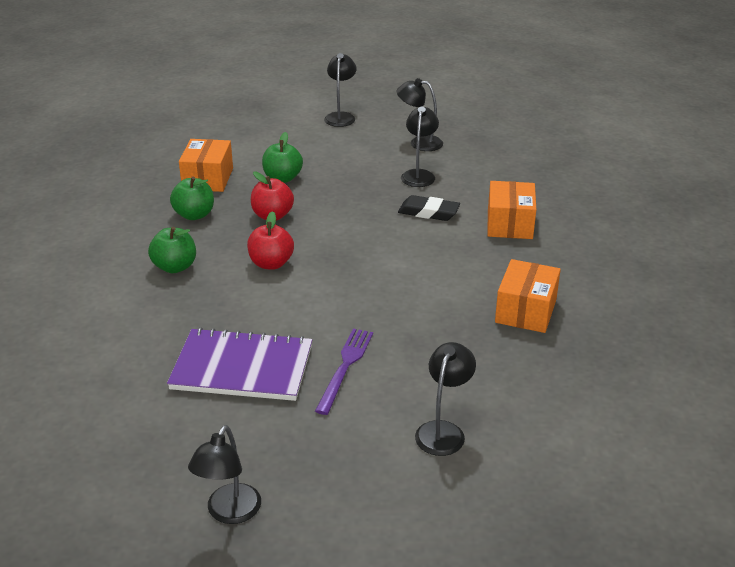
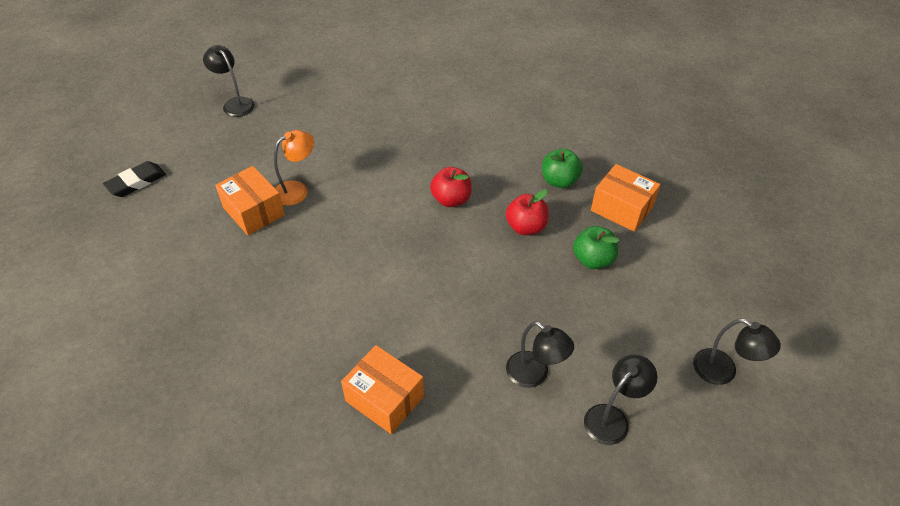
camera: 120 degrees right, 15 degrees up
green apple [148,227,196,273] -> none
purple notebook [167,328,312,401] -> none
purple fork [315,328,373,415] -> orange lamp [274,130,314,206]
black eraser [398,195,460,221] -> black eraser moved to [103,161,166,197]
black lamp [415,342,476,456] -> none
orange box [495,259,561,333] -> orange box moved to [215,166,285,235]

